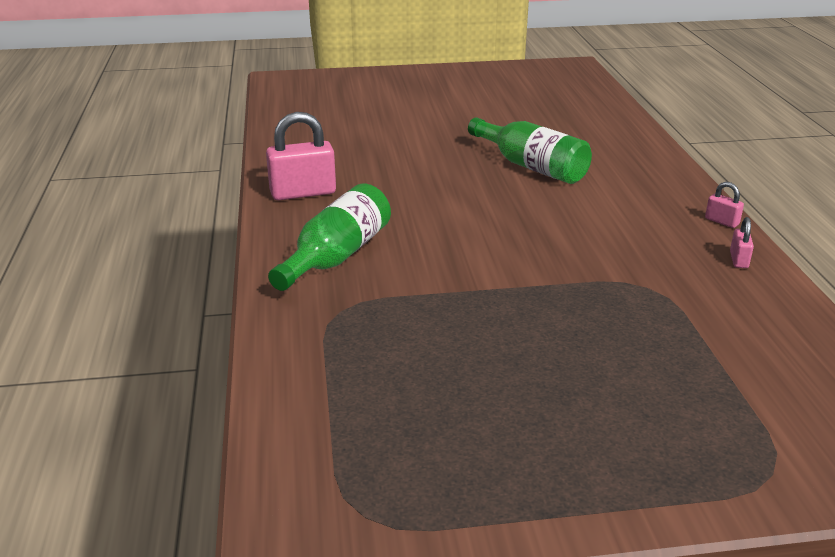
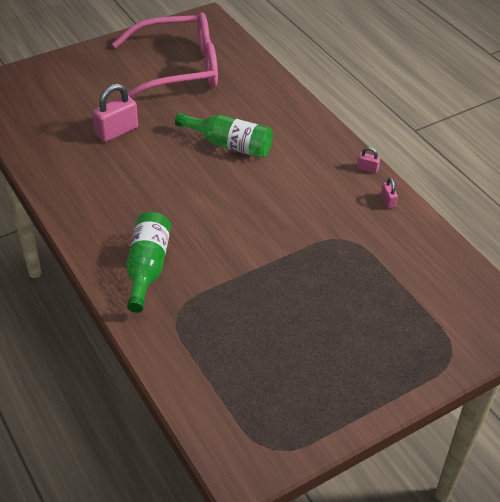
camera: 25 degrees left, 15 degrees up
pink padlock [266,112,336,200] -> pink padlock moved to [92,84,138,142]
none -> pink glasses [112,12,218,98]

